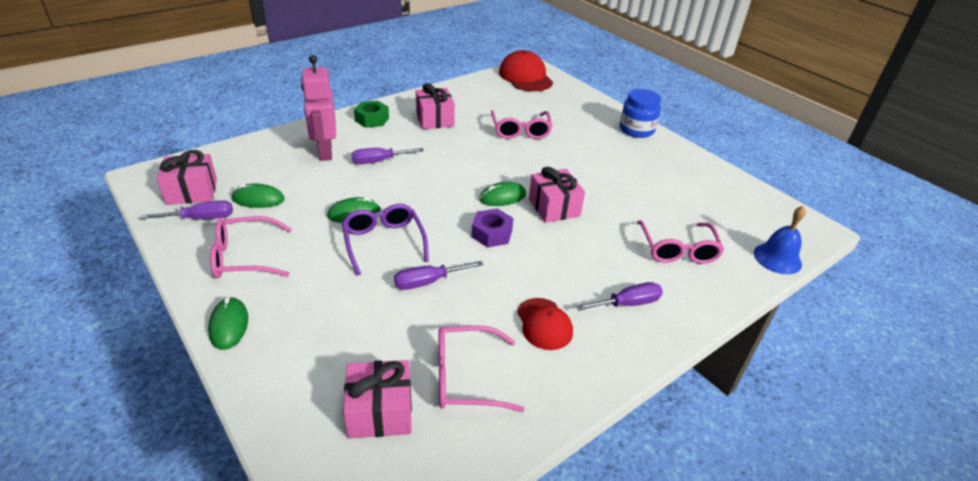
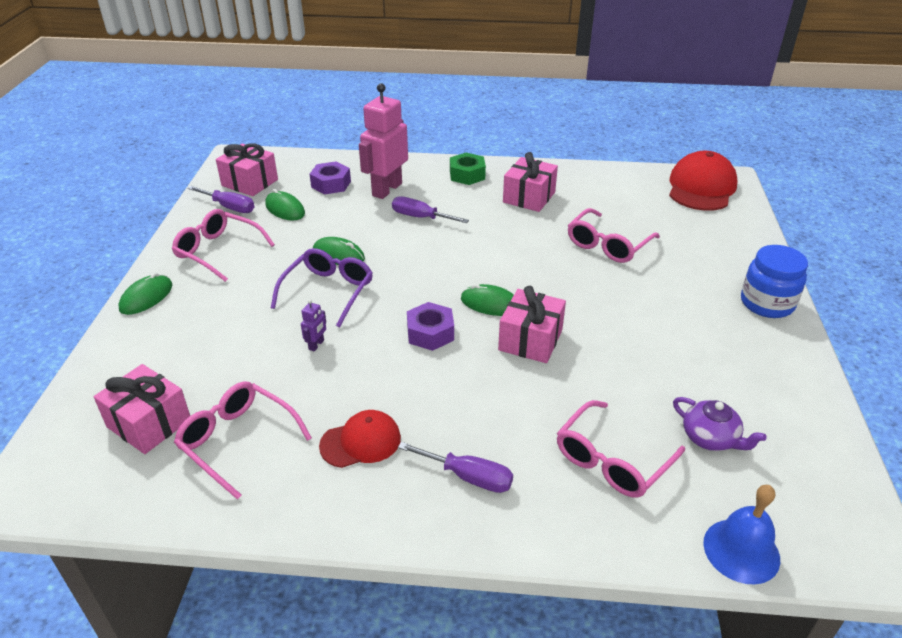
camera: 45 degrees right, 0 degrees up
purple screwdriver [394,261,483,290] -> purple robot [301,299,326,351]
red cap [517,298,573,350] -> red cap turned 135 degrees counterclockwise [319,410,401,468]
none -> purple nut [310,161,351,195]
none -> purple teapot [673,397,767,451]

